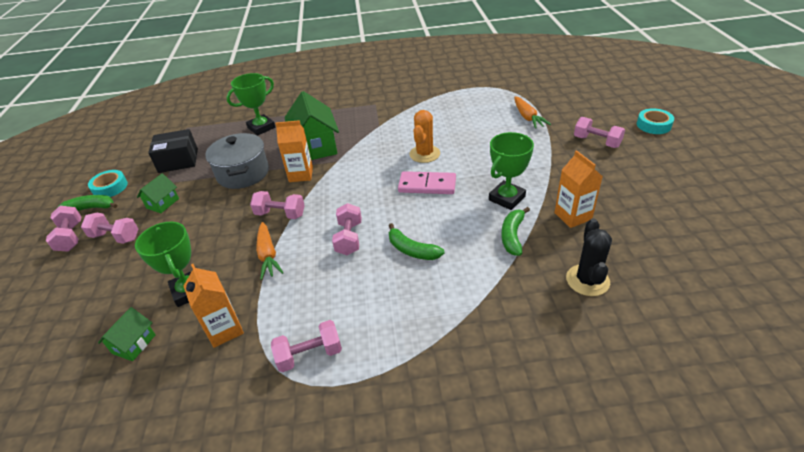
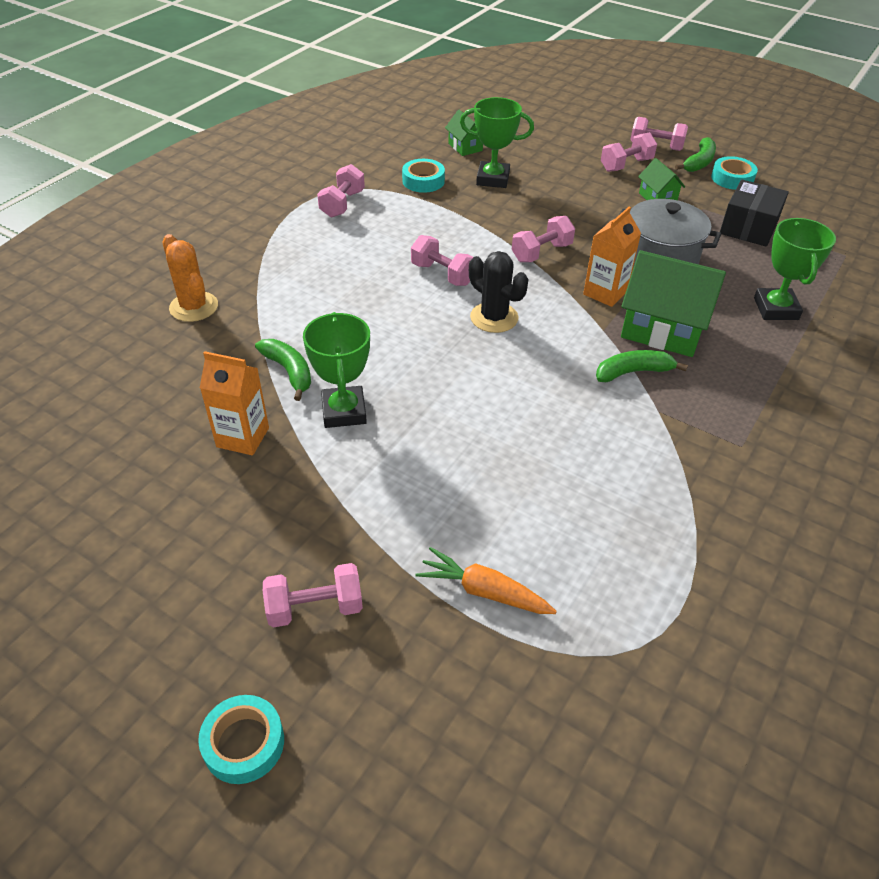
camera: 125 degrees right, 5 degrees up
orange carton [184,264,244,348] -> turquoise tape [402,159,445,193]
orange carrot [256,222,284,280] -> none
green banana [389,223,445,260] -> green banana moved to [596,350,688,382]
pink domino [398,171,456,194] -> none
orange cactus [410,110,440,163] -> orange cactus moved to [162,234,218,322]
black cactus [566,219,612,296] -> black cactus moved to [469,251,528,333]

